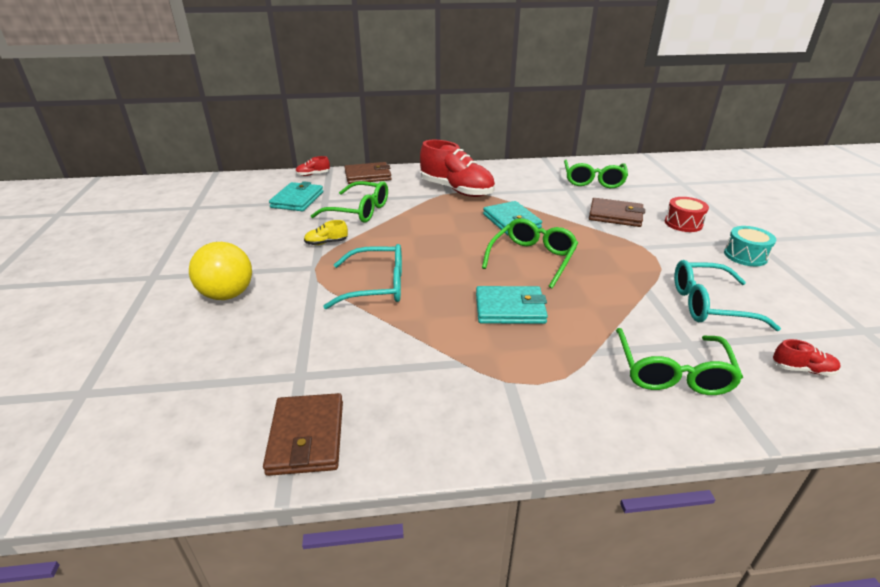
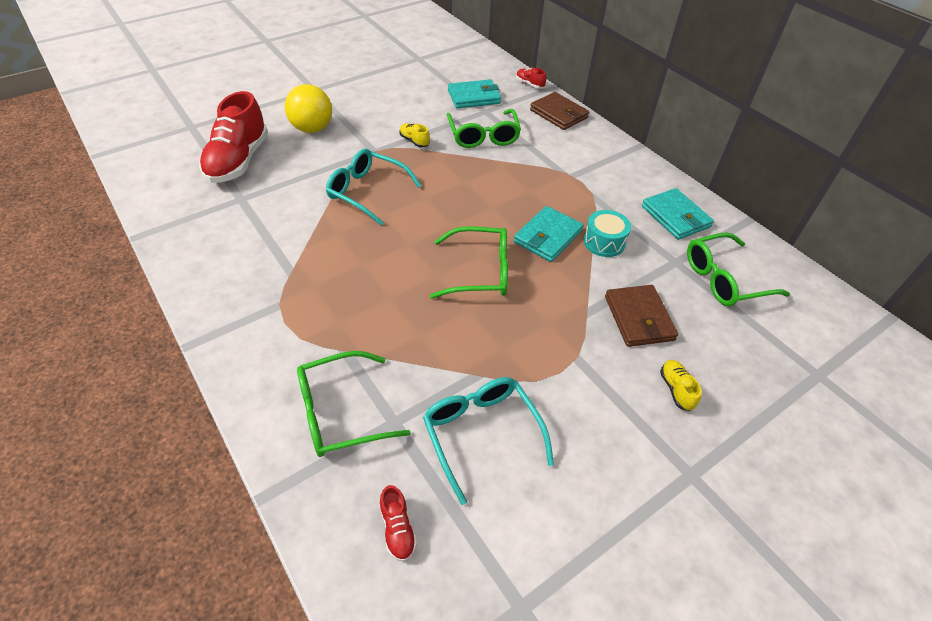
camera: 60 degrees right, 15 degrees up
brown wallet [263,393,343,476] -> none
turquoise glasses [323,244,402,309] -> turquoise glasses turned 150 degrees clockwise [326,149,422,225]
red shoe [420,140,495,197] -> red shoe moved to [199,91,268,183]
turquoise wallet [476,286,548,324] -> turquoise wallet moved to [642,188,714,240]
red drum [665,197,709,232] -> yellow shoe [660,360,701,411]
turquoise drum [724,226,776,266] -> turquoise drum moved to [584,210,631,257]

